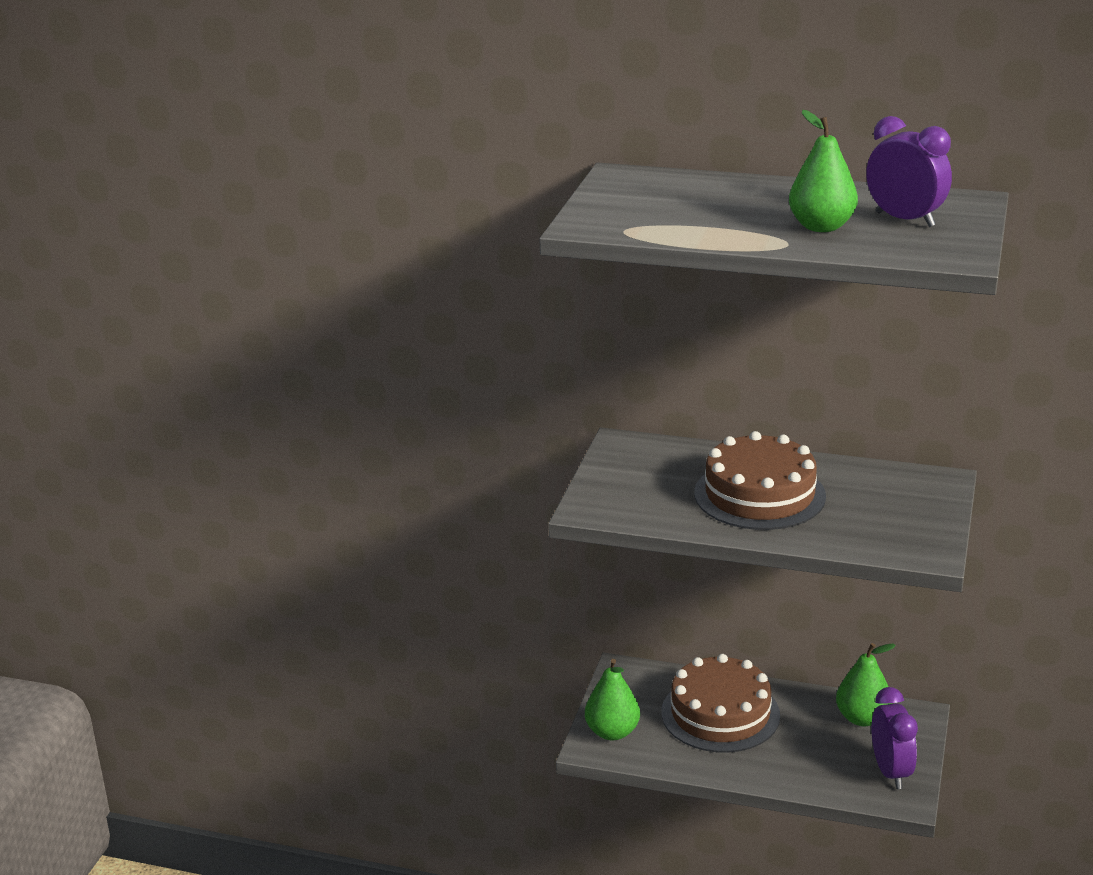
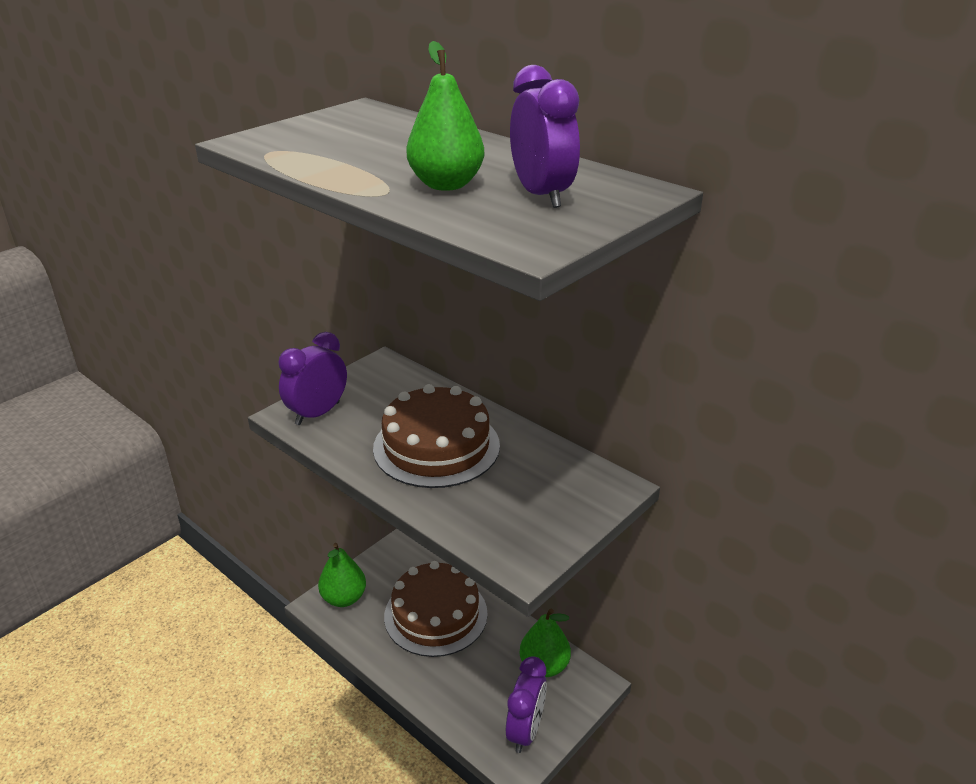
camera: 25 degrees right, 5 degrees up
none -> purple clock [279,332,347,425]

